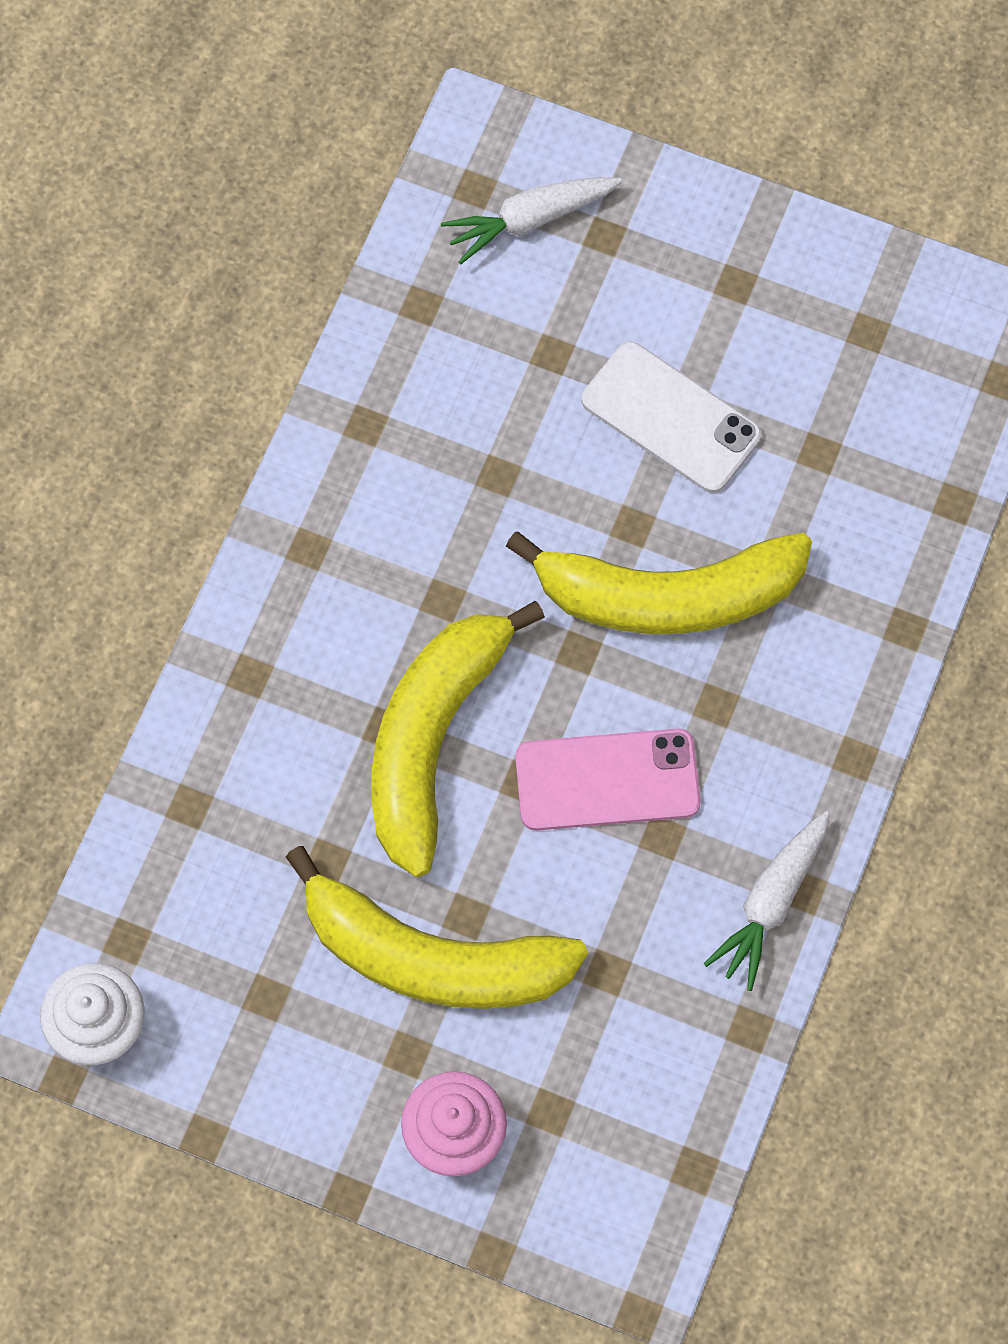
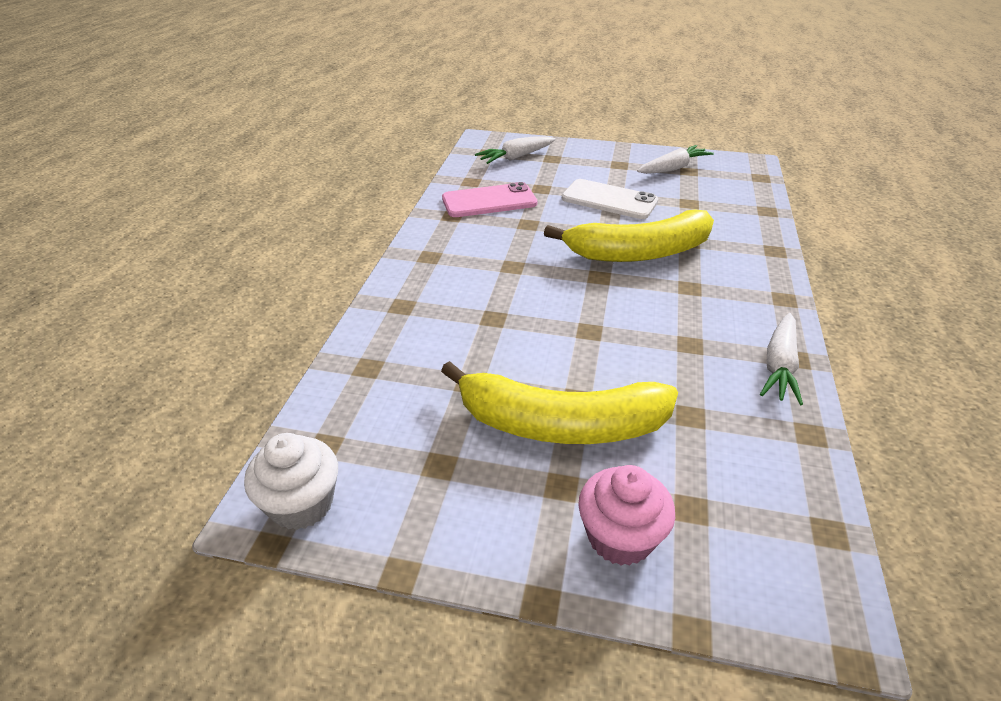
camera: 10 degrees left, 30 degrees down
yellow banana [371,601,545,877] -> none
pink phone [515,729,701,831] -> pink phone moved to [442,182,537,217]
none -> white carrot [637,145,714,174]

